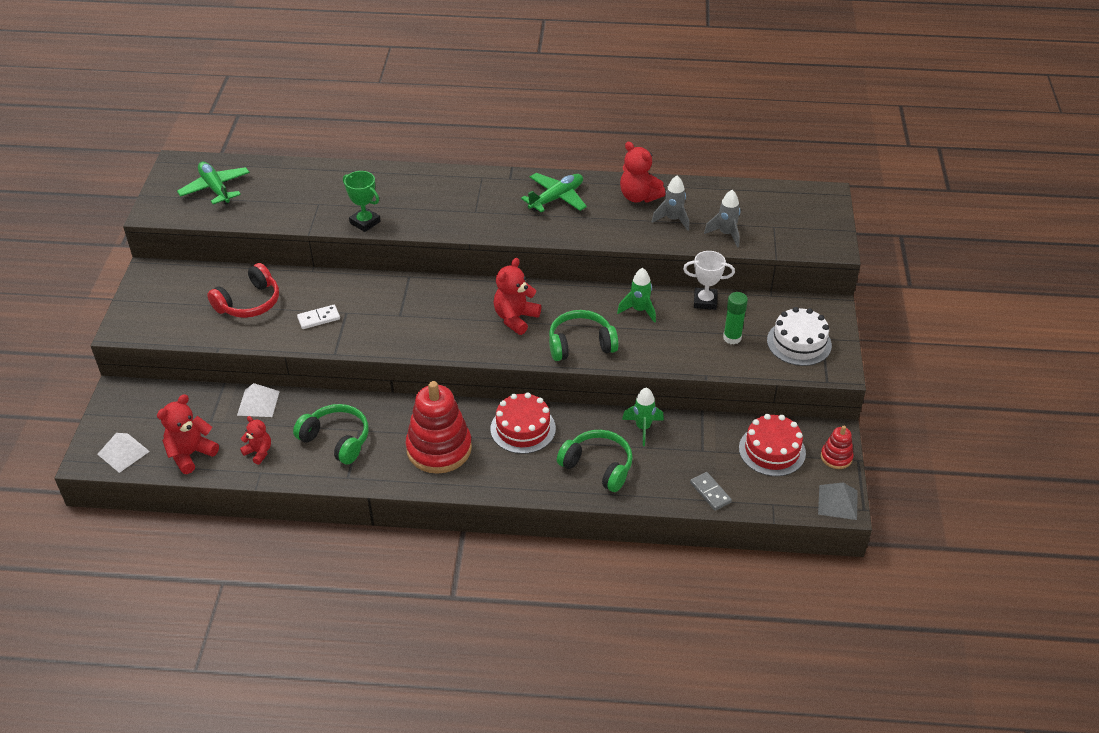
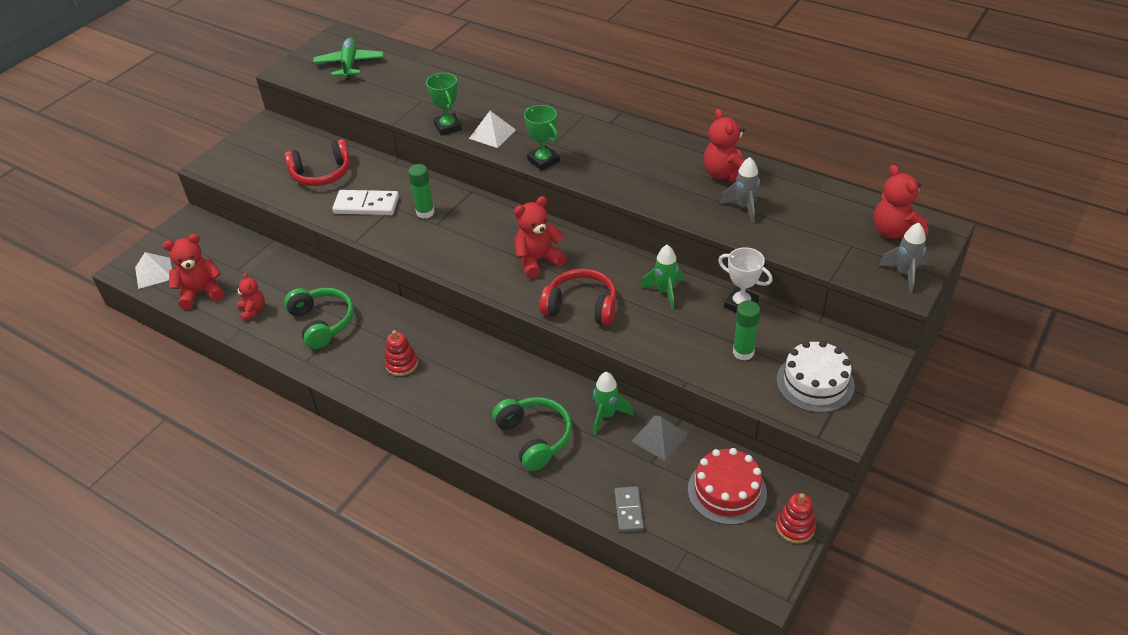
camera: 30 degrees right, 0 degrees up
white pyramid [237,383,280,417] -> white pyramid moved to [469,111,516,148]
white domino [297,305,340,329] -> white domino [332,190,399,215], size x1.57
red stacking toy [405,381,472,474] -> red stacking toy [384,330,418,376], size x0.48
red cake [491,392,556,454] -> none
green plane [521,173,587,213] -> none
green headphones [549,310,619,361] -> red headphones [540,269,617,325]
grey rocket [704,190,740,248] -> grey rocket moved to [879,223,928,293]
grey pyramid [818,483,858,520] -> grey pyramid moved to [631,415,689,461]
none -> green glue stick [408,164,434,219]
none -> green trophy [524,105,560,171]
none -> red teddy bear [874,165,928,241]

